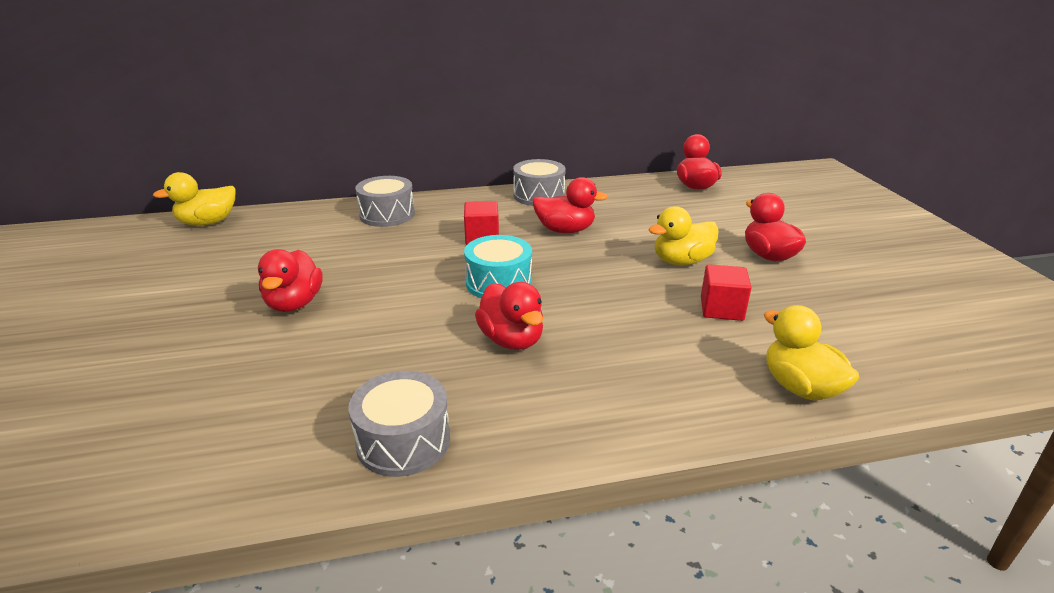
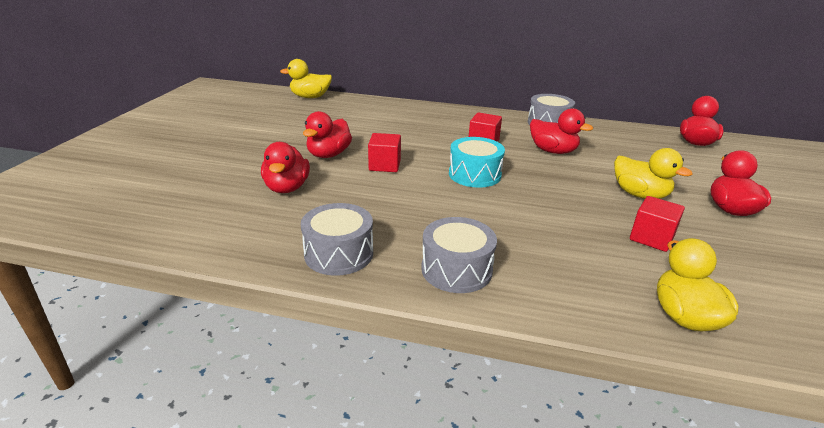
camera: 25 degrees right, 0 degrees up
grey drum [355,176,415,227] -> grey drum moved to [421,217,497,293]
red duck [475,282,543,350] -> red duck moved to [261,142,310,193]
yellow duck [648,206,719,265] -> yellow duck turned 135 degrees counterclockwise [614,148,693,199]
none -> red cube [368,133,401,172]

